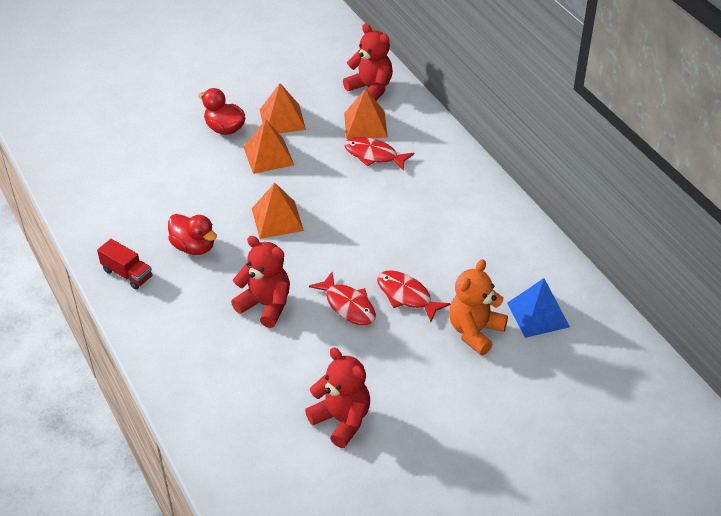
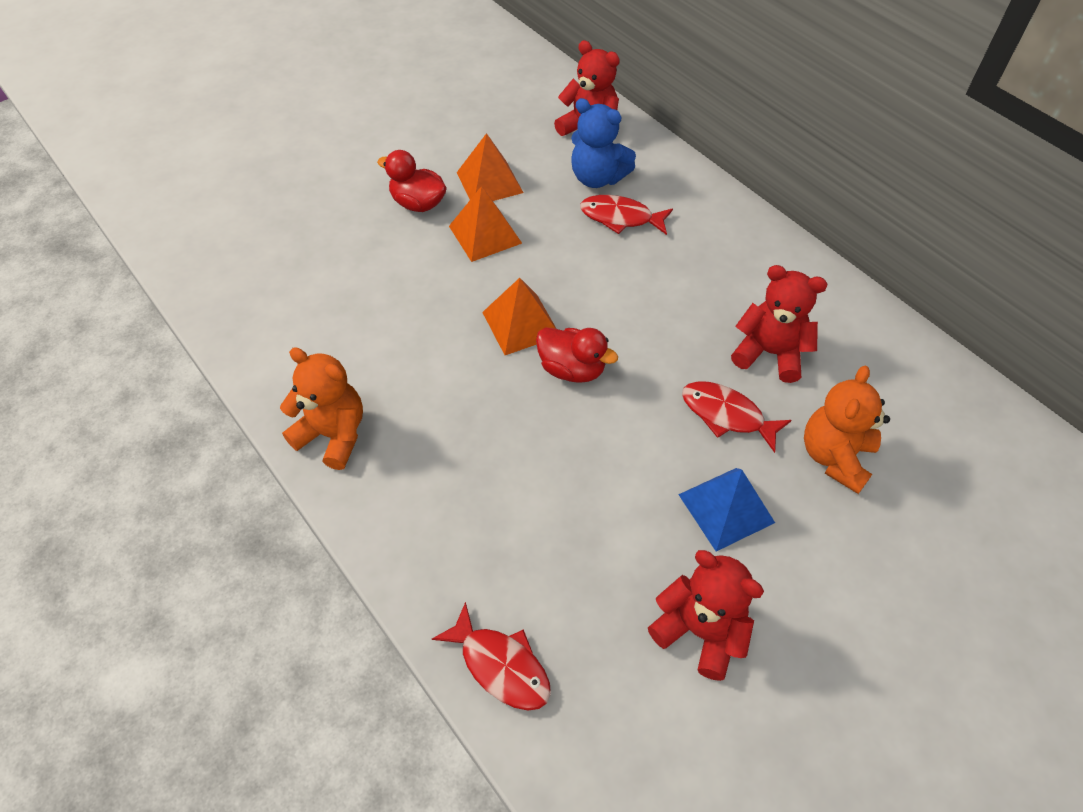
camera: 10 degrees left, 10 degrees up
red truck [97,239,152,290] -> orange teddy bear [280,347,363,470]
red duck [168,214,217,255] -> red duck moved to [536,327,618,383]
red teddy bear [231,236,290,328] -> red teddy bear moved to [731,265,827,383]
red fish [309,272,376,325] -> red fish moved to [432,602,551,710]
orange pyramid [344,88,388,139] -> blue teddy bear [571,98,636,188]
blue pyramid [507,278,570,338] -> blue pyramid moved to [678,468,775,551]

